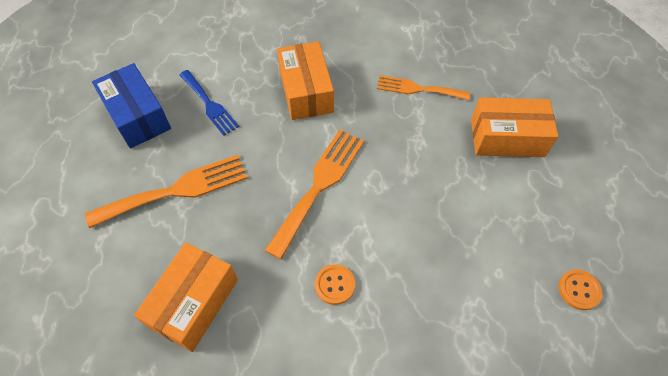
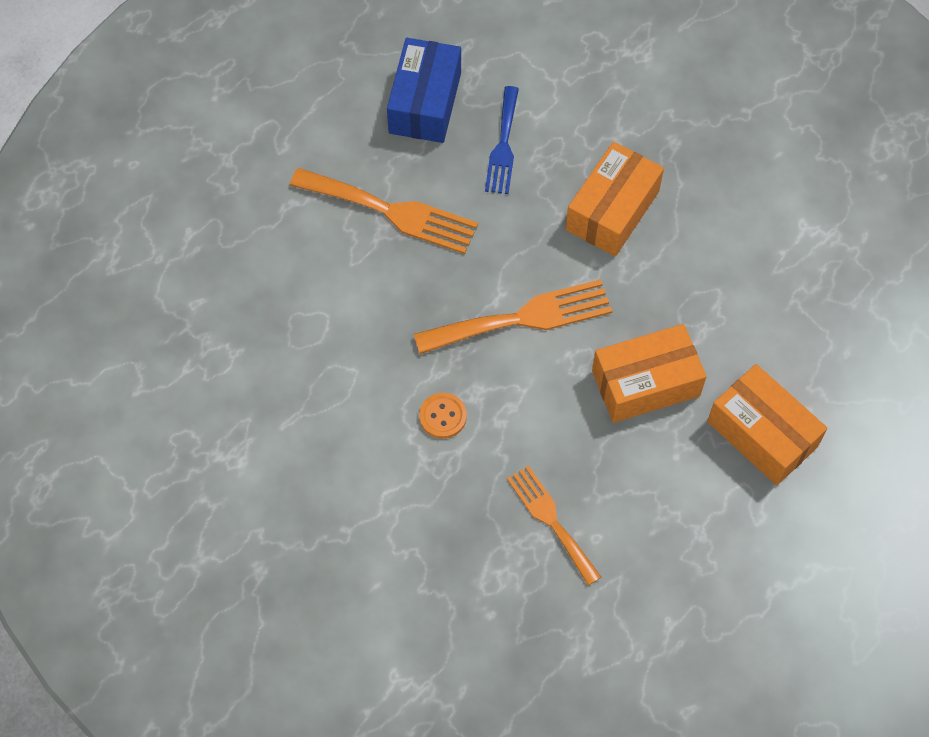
camera: 45 degrees right, 5 degrees up
orange box [134,242,238,352] -> orange box moved to [592,324,707,423]
orange fork [377,75,470,100] -> orange fork moved to [507,465,601,586]
orange button [559,269,602,310] -> none

